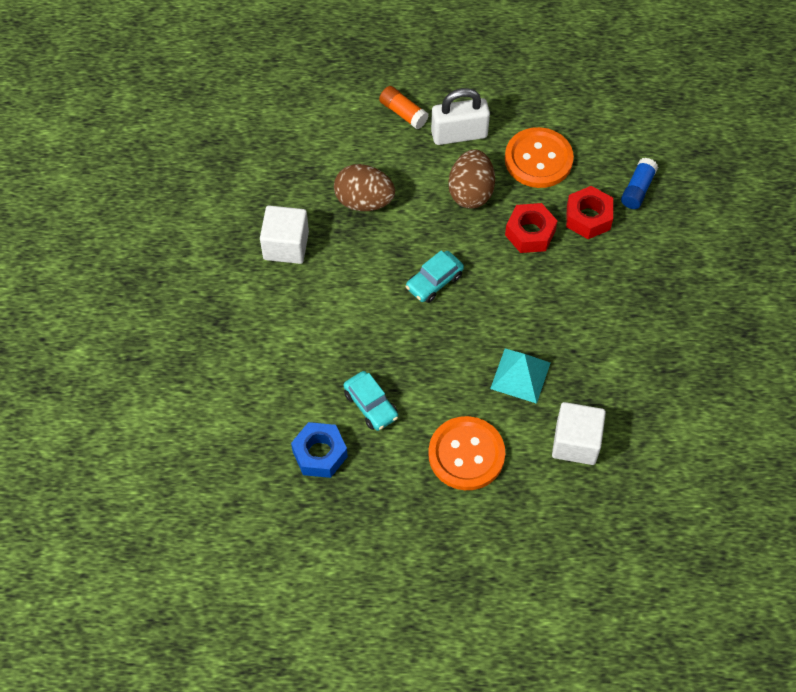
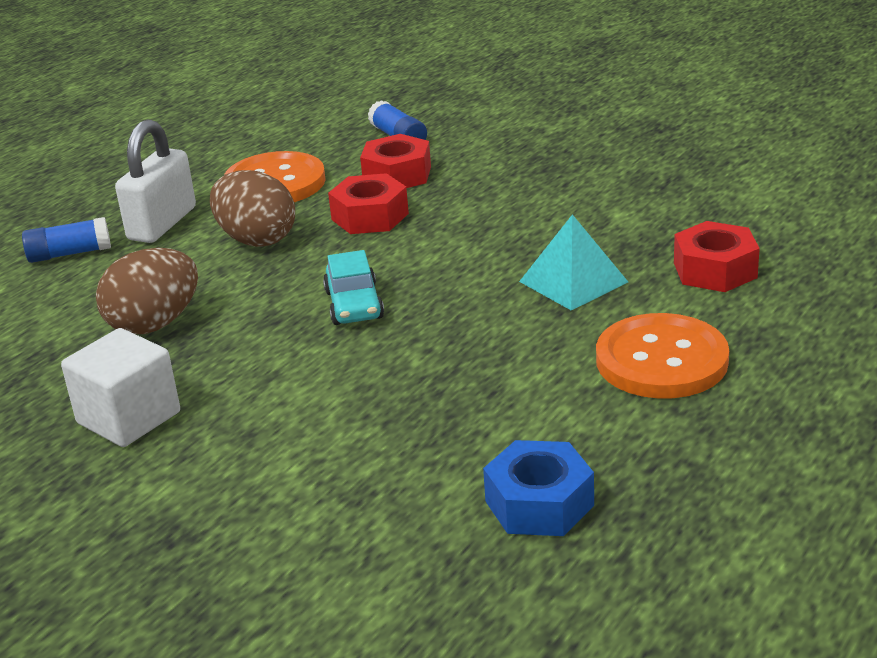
camera: 55 degrees left, 30 degrees down
turquoise car [344,371,398,431] -> none
orange glue stick [379,86,429,129] -> blue glue stick [22,217,111,263]
white cube [552,402,606,465] -> red nut [674,221,760,292]

